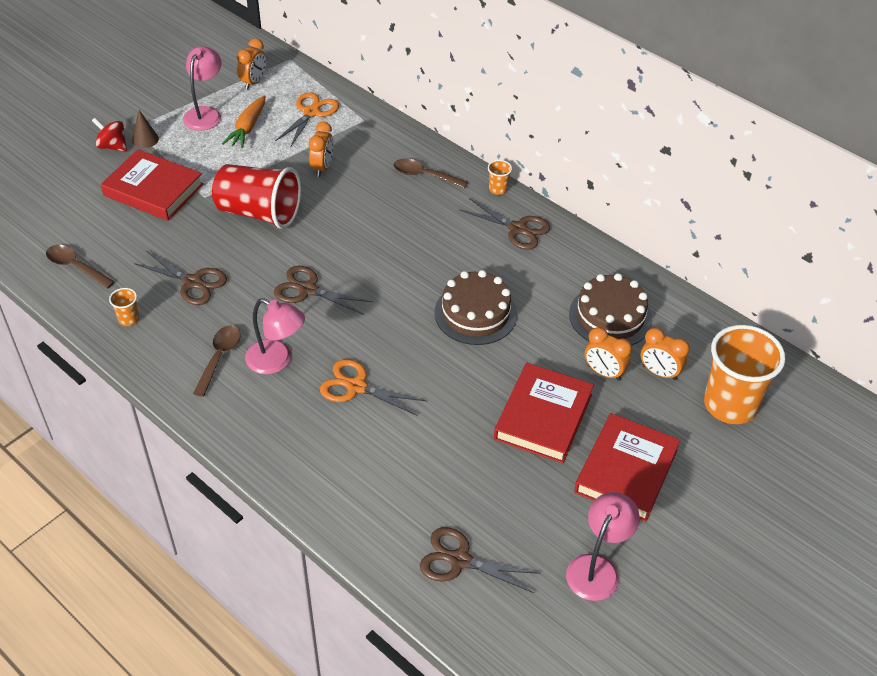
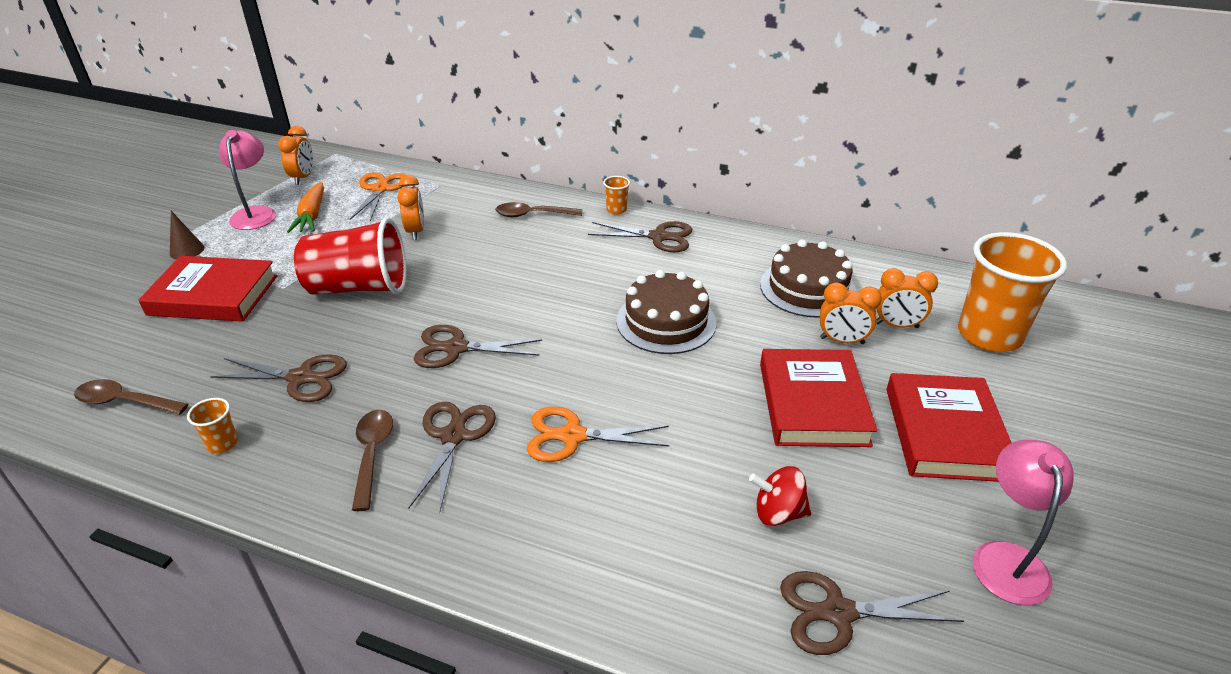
camera: 20 degrees left, 10 degrees down
red spinning top [92,118,127,152] -> red spinning top moved to [749,466,811,526]
pink lamp [245,298,305,375] -> brown scissors [408,402,496,511]

